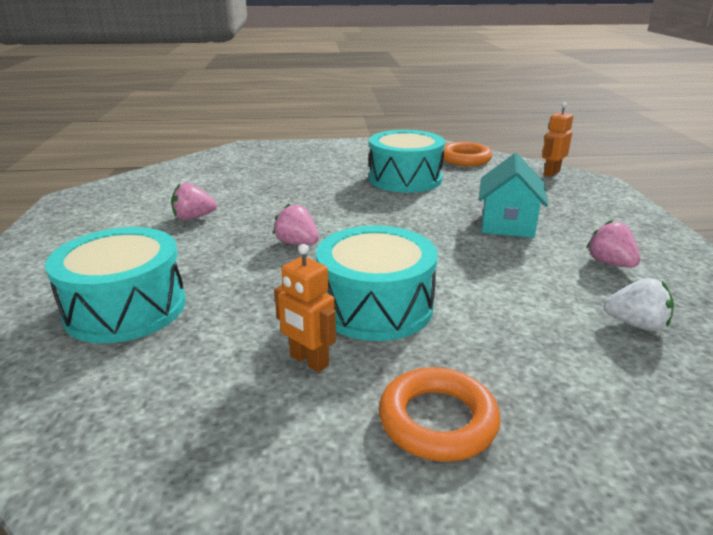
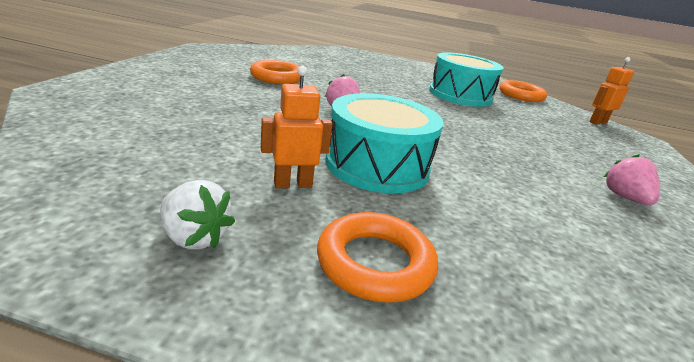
camera: 15 degrees right, 0 degrees up
turquoise drum [45,227,186,343] -> none
pink strawberry [171,183,217,220] -> orange ring [250,60,300,84]
orange robot [274,244,336,372] -> orange robot turned 105 degrees clockwise [261,66,333,188]
turquoise house [479,153,548,238] -> none
white strawberry [604,278,674,331] -> white strawberry moved to [160,180,235,249]

